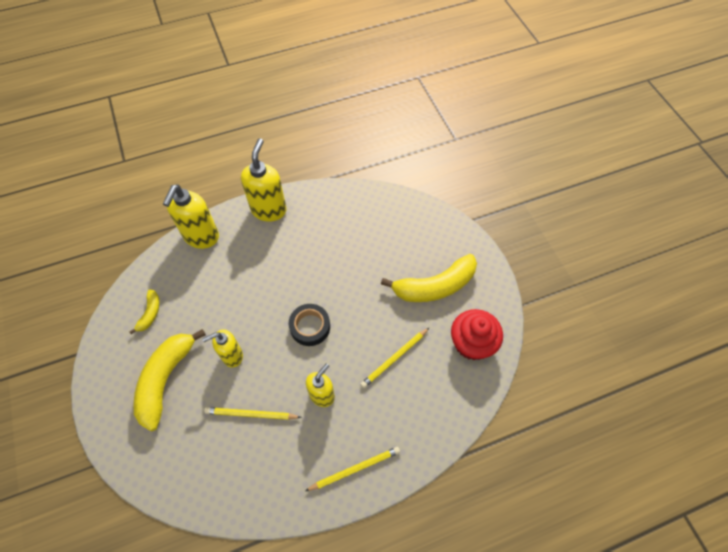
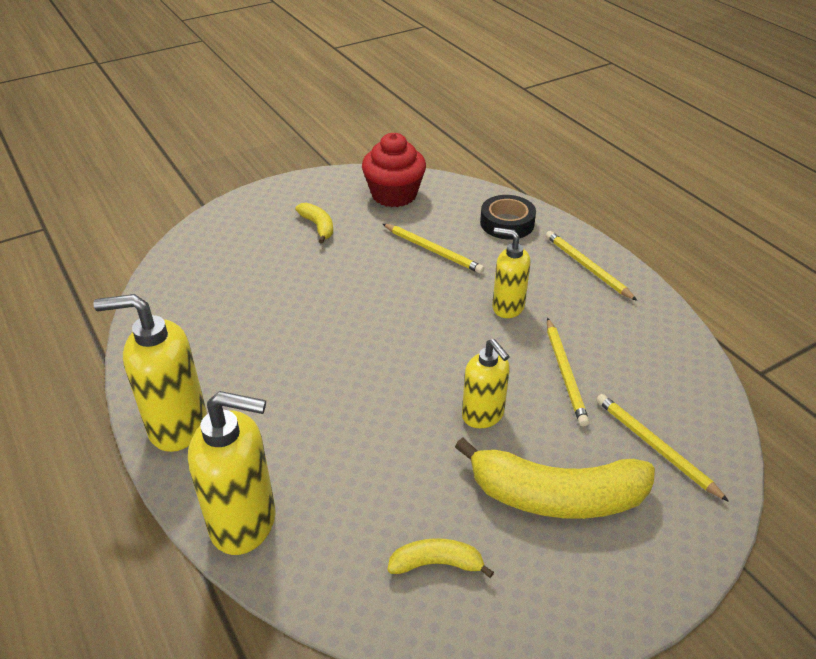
camera: 100 degrees left, 20 degrees down
black tape [289,304,330,346] -> black tape moved to [480,195,536,239]
yellow banana [381,254,477,302] -> yellow banana [295,203,333,244], size x0.49
none -> yellow pencil [596,394,729,502]

